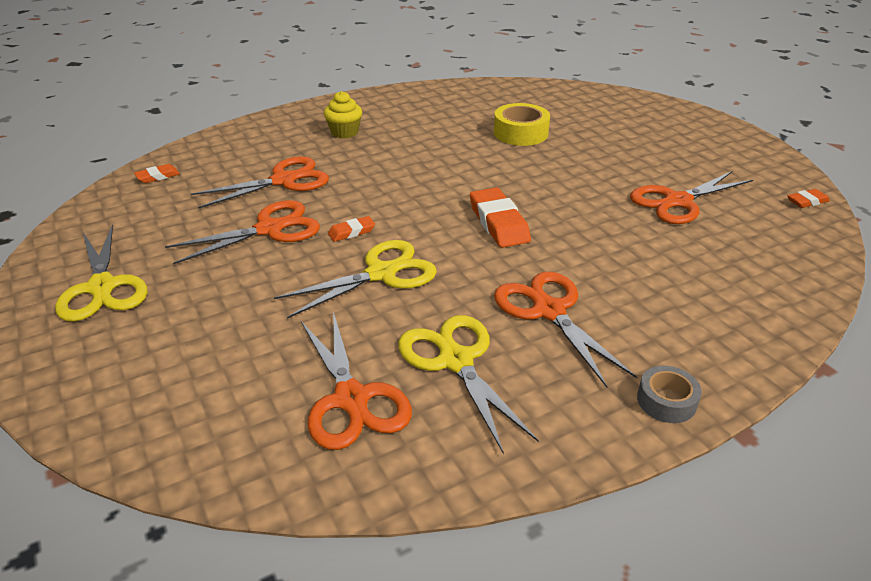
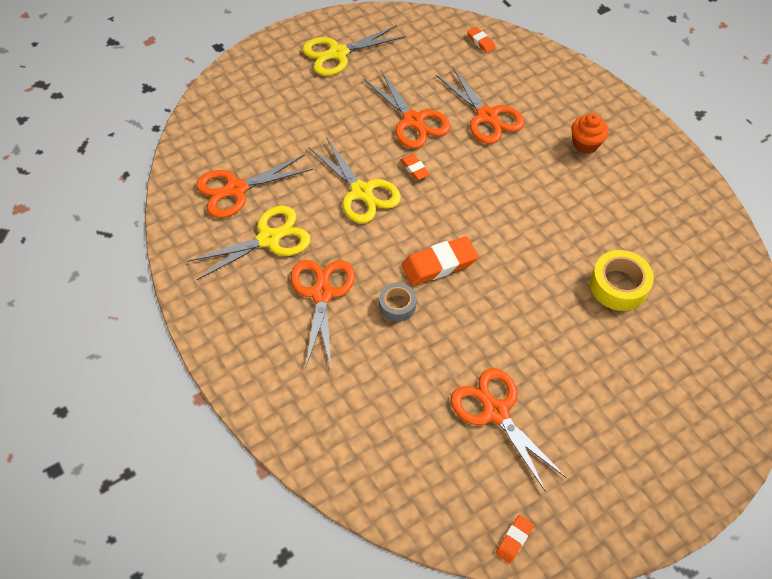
camera: 85 degrees right, 20 degrees up
yellow cupcake [324,91,362,138] -> orange cupcake [571,113,609,154]
orange scissors [494,272,637,387] -> orange scissors turned 60 degrees counterclockwise [291,260,355,369]
grey tape [637,366,702,423] -> grey tape moved to [379,283,417,322]
orange eraser [787,189,830,208] -> orange eraser turned 60 degrees clockwise [496,515,534,563]

